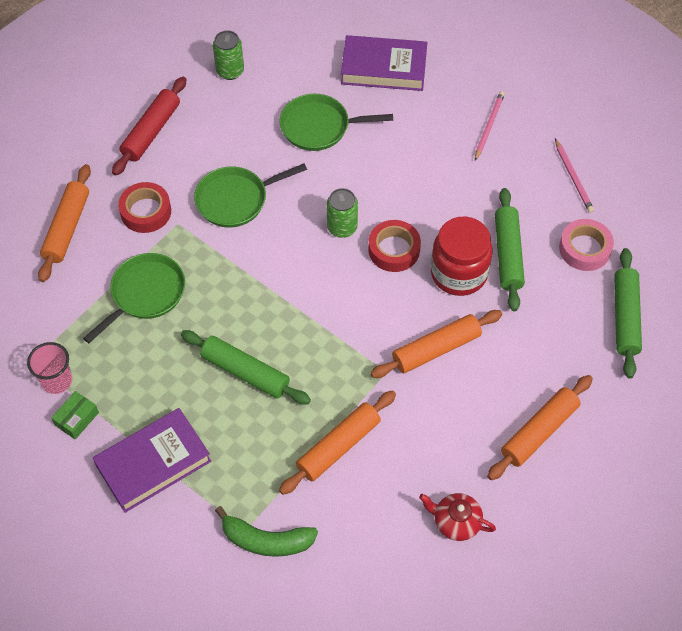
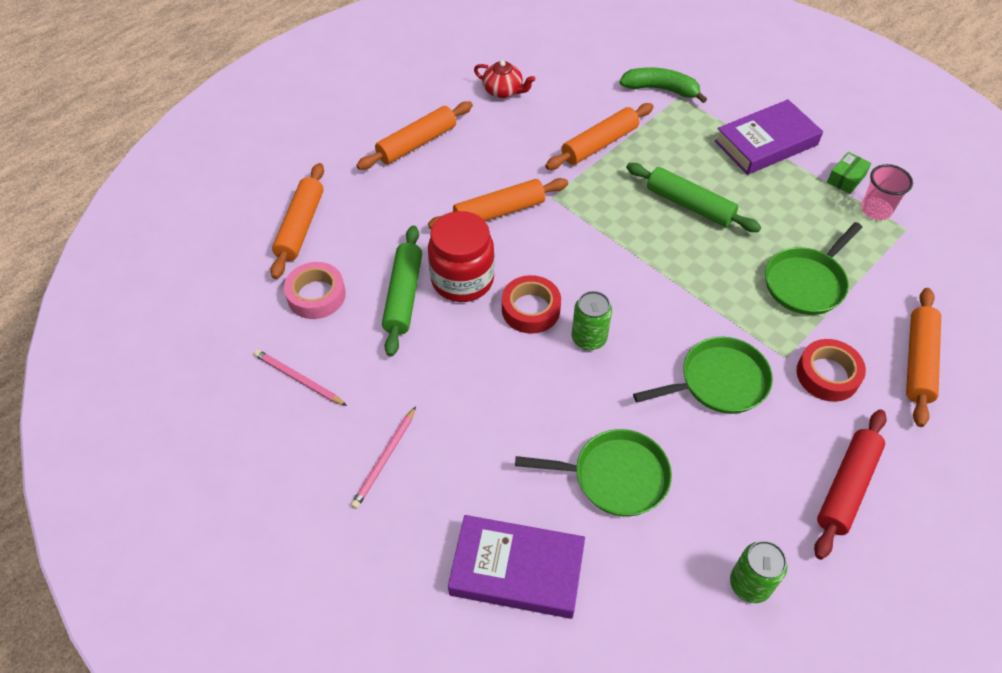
camera: 175 degrees left, 5 degrees down
pink pencil [555,139,594,213] -> pink pencil turned 45 degrees counterclockwise [254,349,347,406]
green rolling pin [614,248,642,379] -> orange rolling pin [270,163,324,279]

